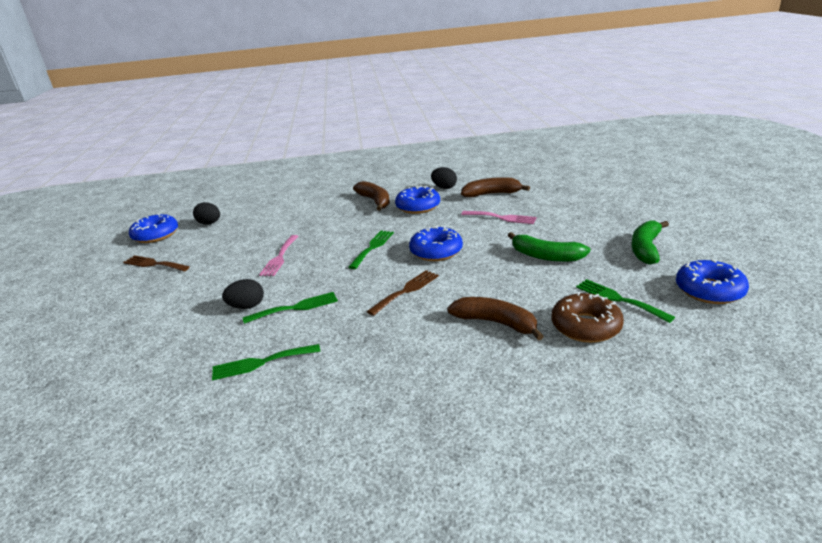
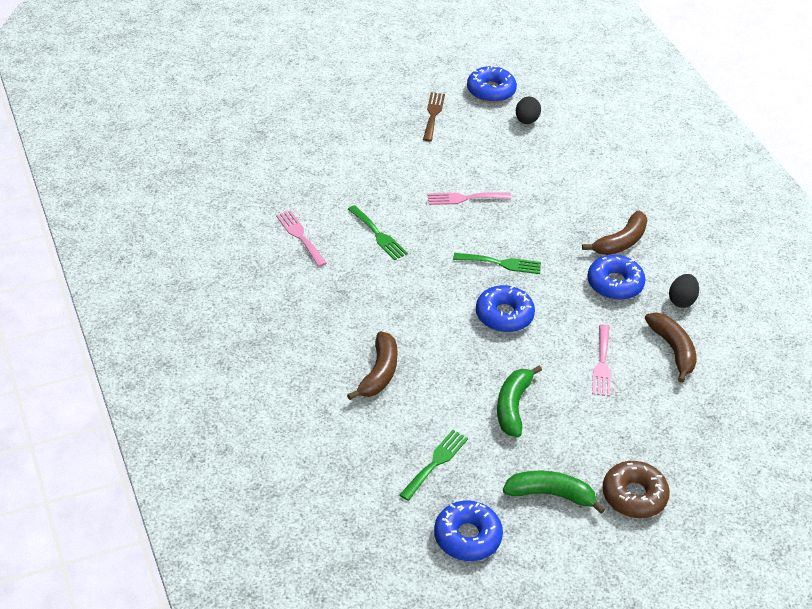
camera: 70 degrees right, 15 degrees up
green fork [212,344,320,381] -> pink fork [276,210,327,267]
black egg [222,279,264,309] -> none
brown fork [367,270,439,316] -> none
brown donut [551,292,624,343] -> brown donut moved to [603,461,670,518]

